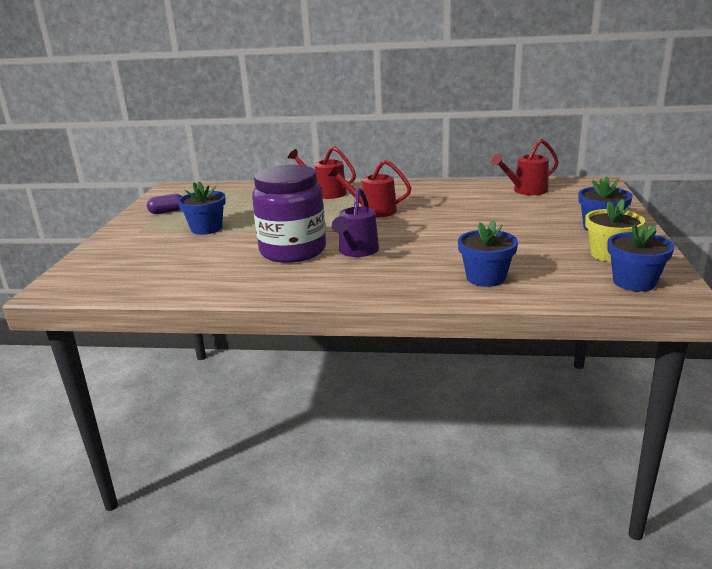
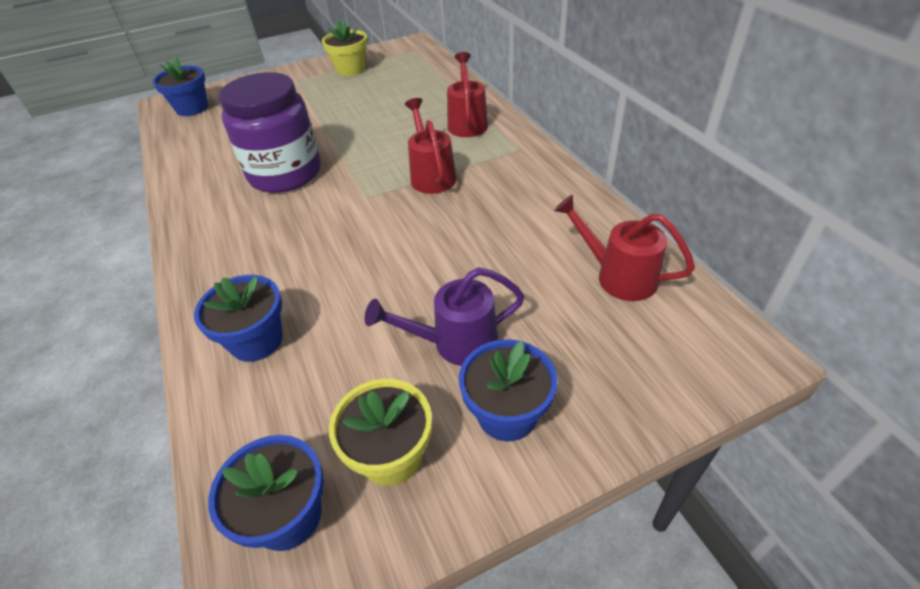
camera: 60 degrees right, 20 degrees up
purple capsule [147,194,182,214] -> yellow flower pot [322,20,367,76]
blue flower pot [178,181,226,235] -> blue flower pot moved to [153,57,208,116]
purple watering can [332,188,379,257] -> purple watering can moved to [365,267,525,366]

